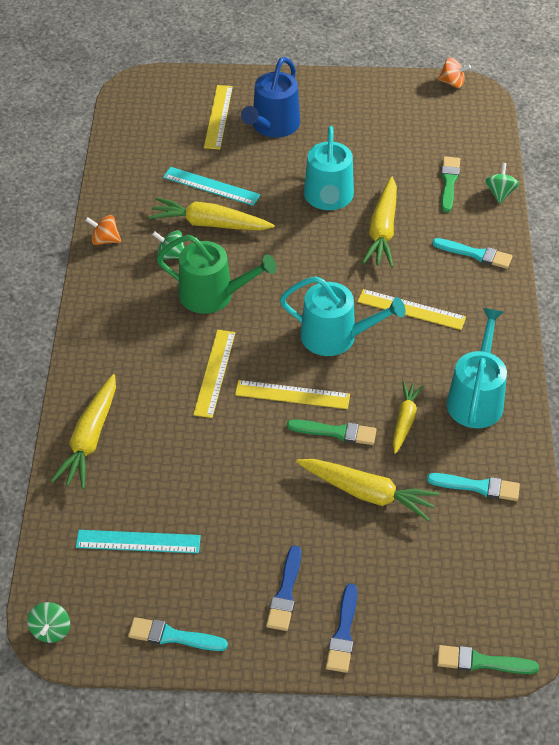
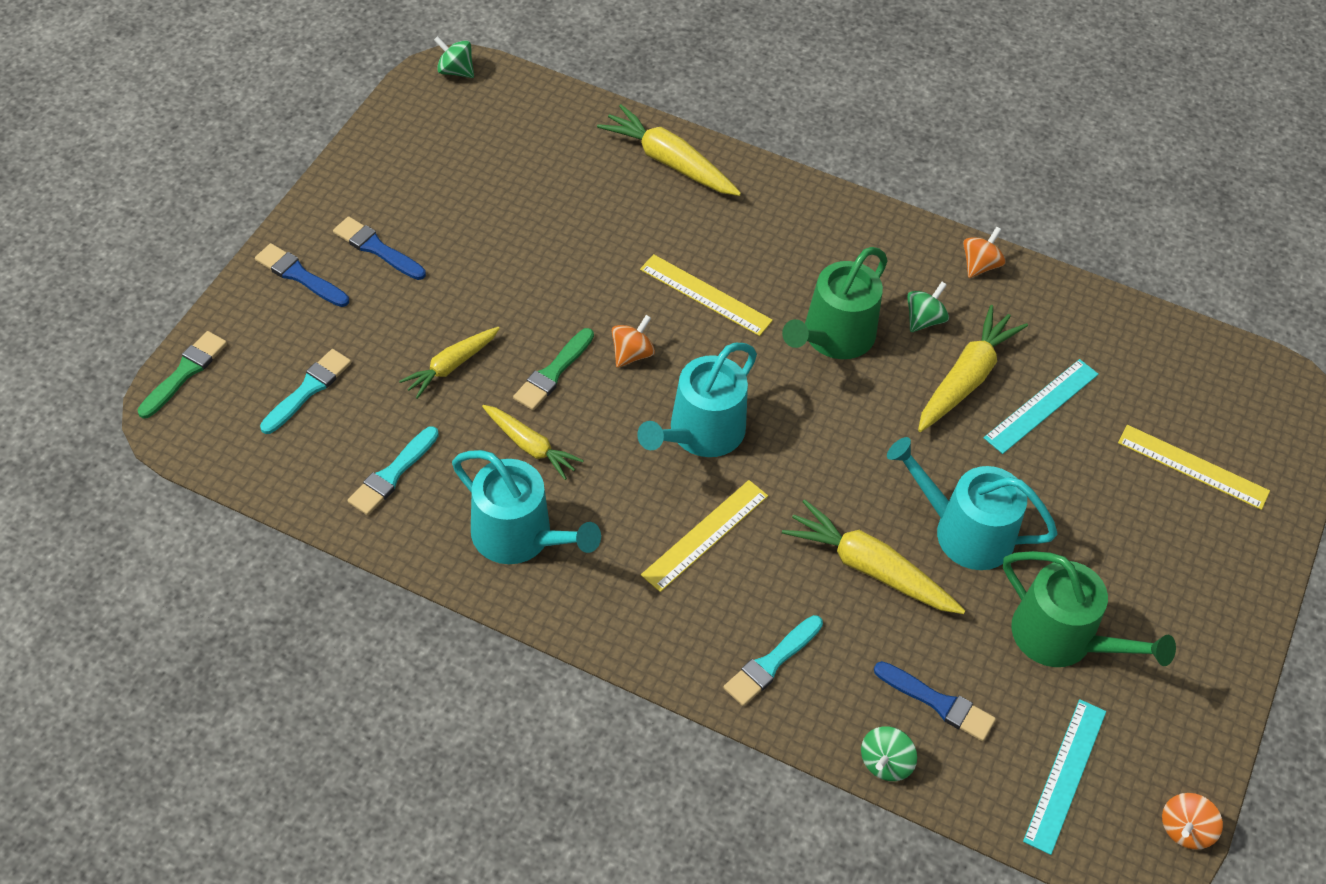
camera: 110 degrees right, 5 degrees up
turquoise ruler [76,530,201,553] -> turquoise ruler moved to [1023,699,1106,855]
turquoise brush [128,617,228,651] -> turquoise brush moved to [260,349,351,434]
yellow ruler [235,380,350,409] -> orange spinning top [612,315,655,368]
blue watering can [241,57,300,138] -> none
yellow carrot [296,459,440,521] -> yellow carrot [399,327,500,399], size x0.64
green brush [441,156,460,212] -> blue brush [874,661,996,741]
green spinning top [485,163,519,204] -> green spinning top turned 90 degrees clockwise [861,726,917,781]
none -> green watering can [1003,551,1176,667]

